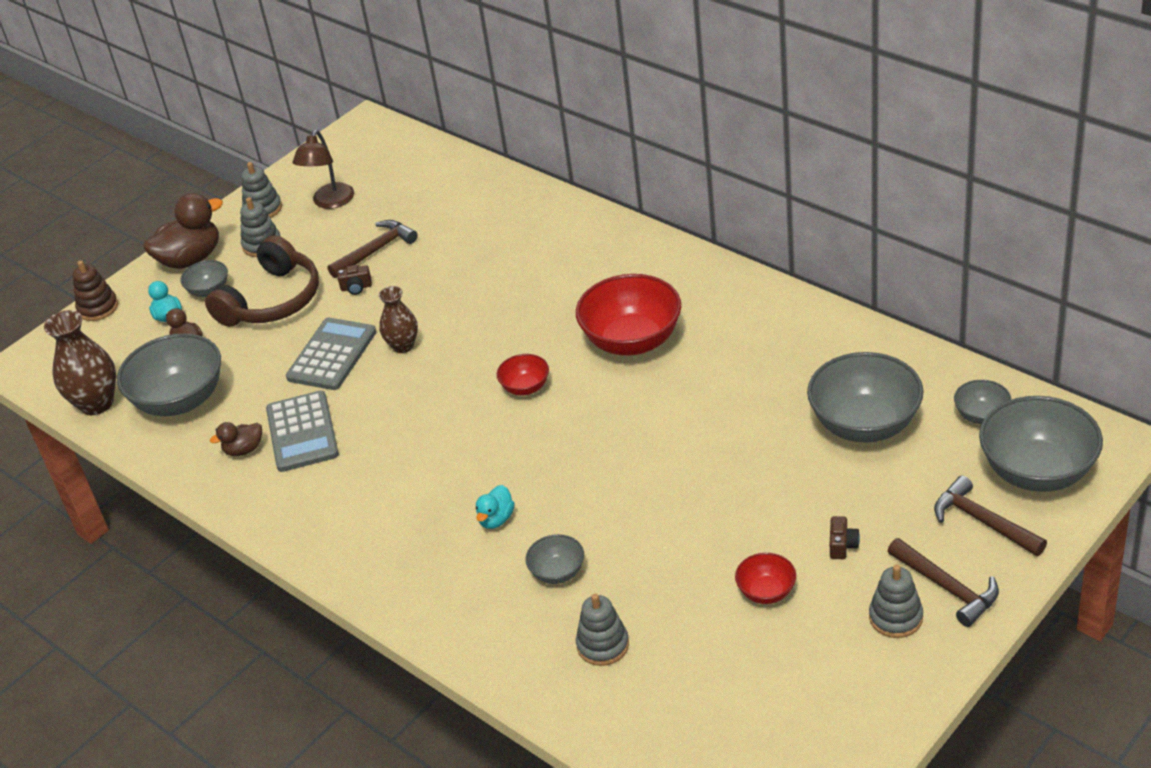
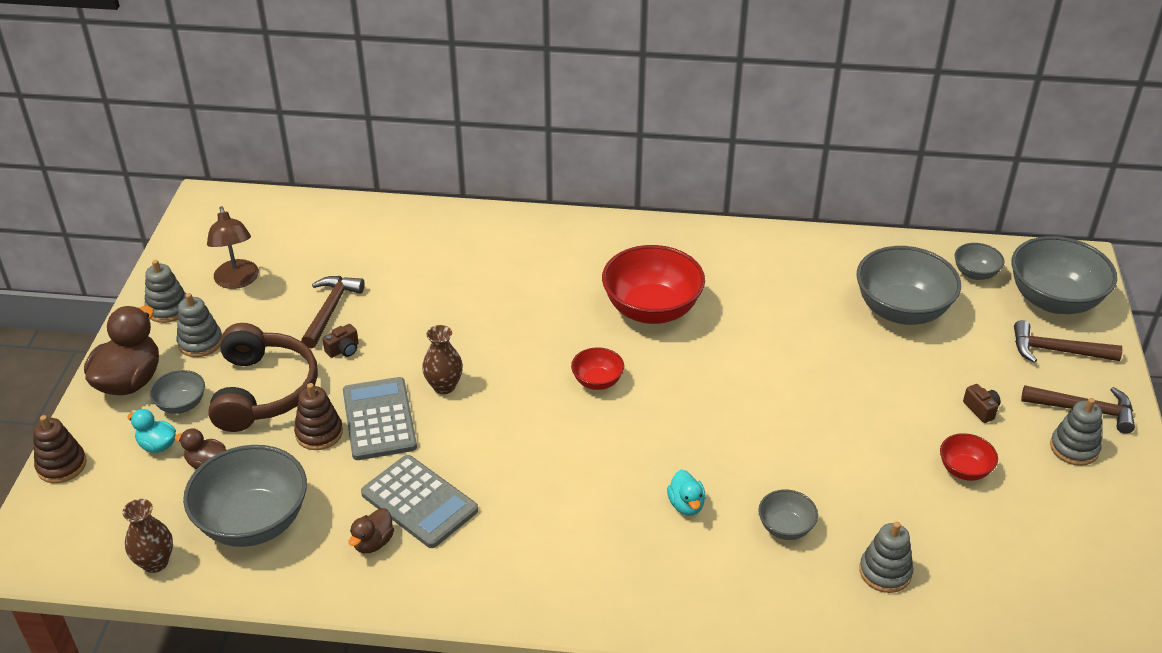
camera: 40 degrees left, 0 degrees up
brown vase [44,310,116,415] -> brown vase [122,499,173,573], size x0.64
none -> brown stacking toy [294,383,343,450]

